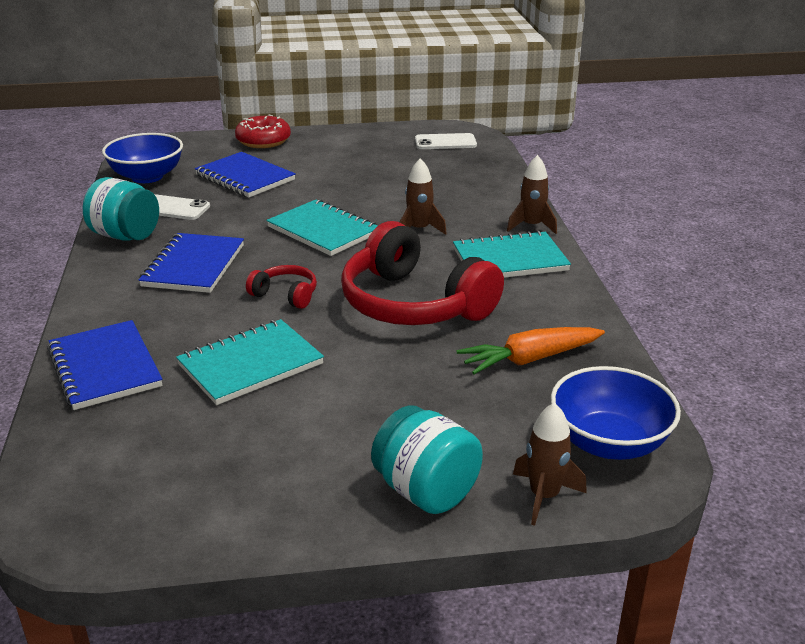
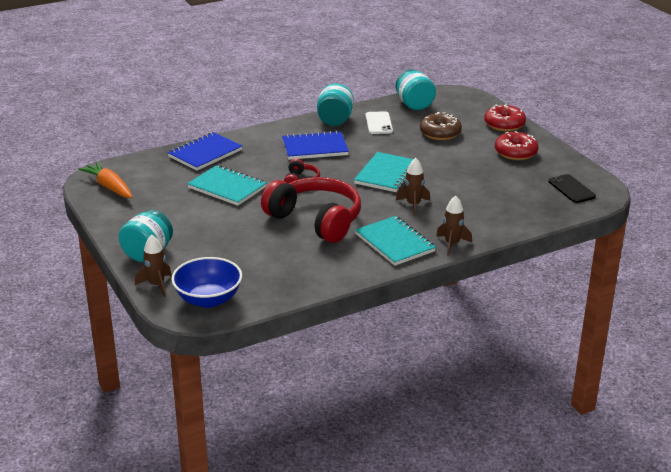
camera: 70 degrees right, 0 degrees up
blue bowl [102,133,183,183] -> turquoise jar [395,70,436,110]
blue notebook [195,152,296,198] -> brown donut [420,112,462,140]
red headphones [341,221,504,325] -> red headphones turned 105 degrees clockwise [261,177,361,243]
white phone [415,133,477,149] -> black phone [548,174,596,203]
orange carrot [456,327,605,374] -> orange carrot moved to [78,162,132,198]
none -> red donut [495,131,539,160]

